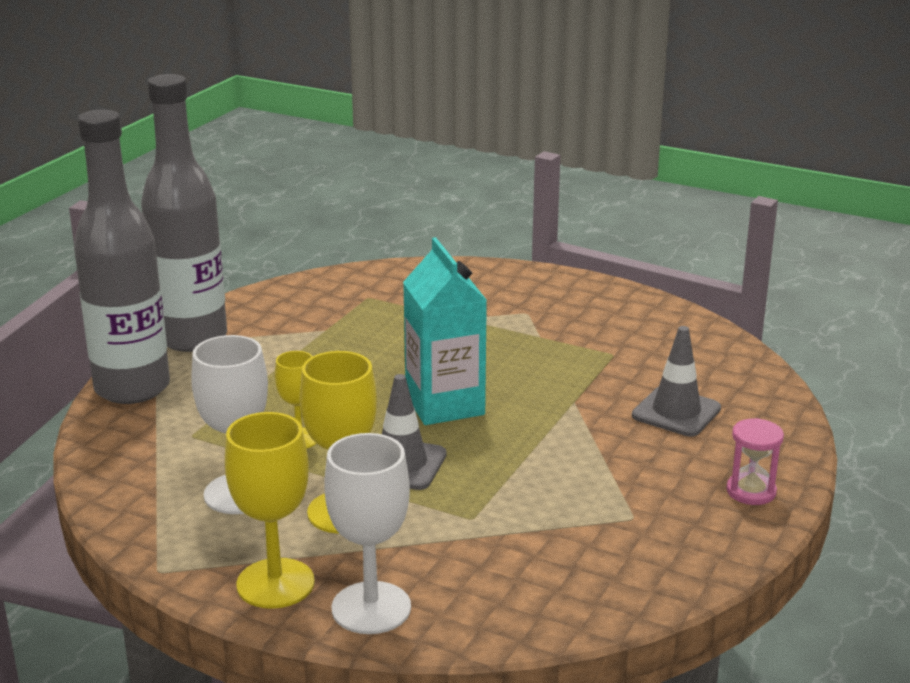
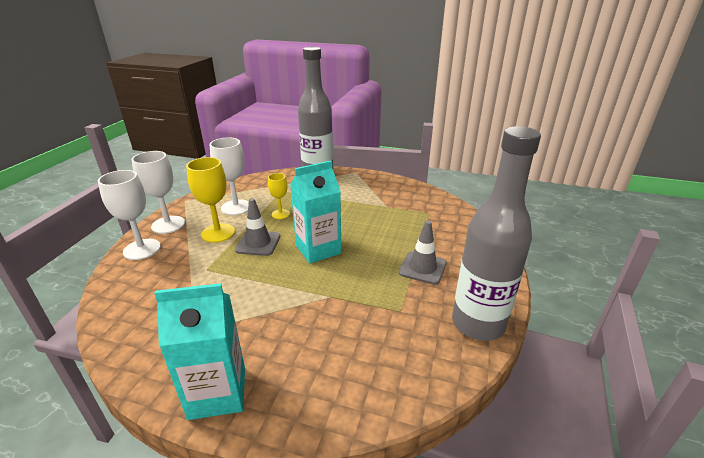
camera: 80 degrees right, 5 degrees up
grey bottle [141,74,227,352] -> grey bottle moved to [452,126,541,341]
yellow goblet [225,412,315,609] -> white goblet [132,151,185,234]
grey traffic cone [632,326,721,437] -> grey traffic cone moved to [399,220,447,285]
pink hourglass [726,418,784,505] -> turquoise carton [154,283,245,420]

